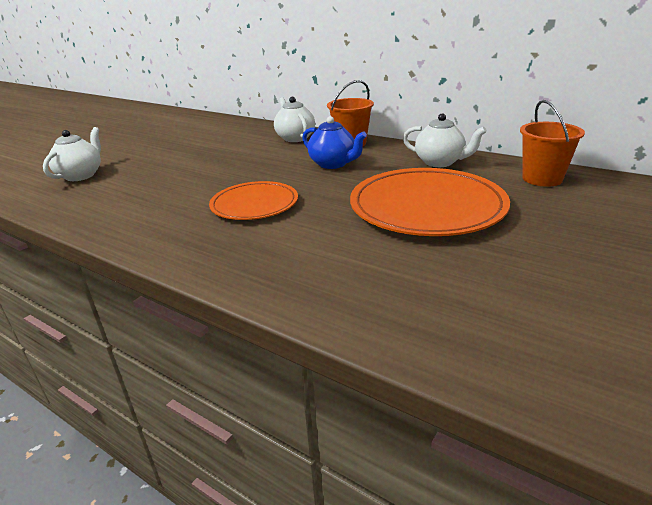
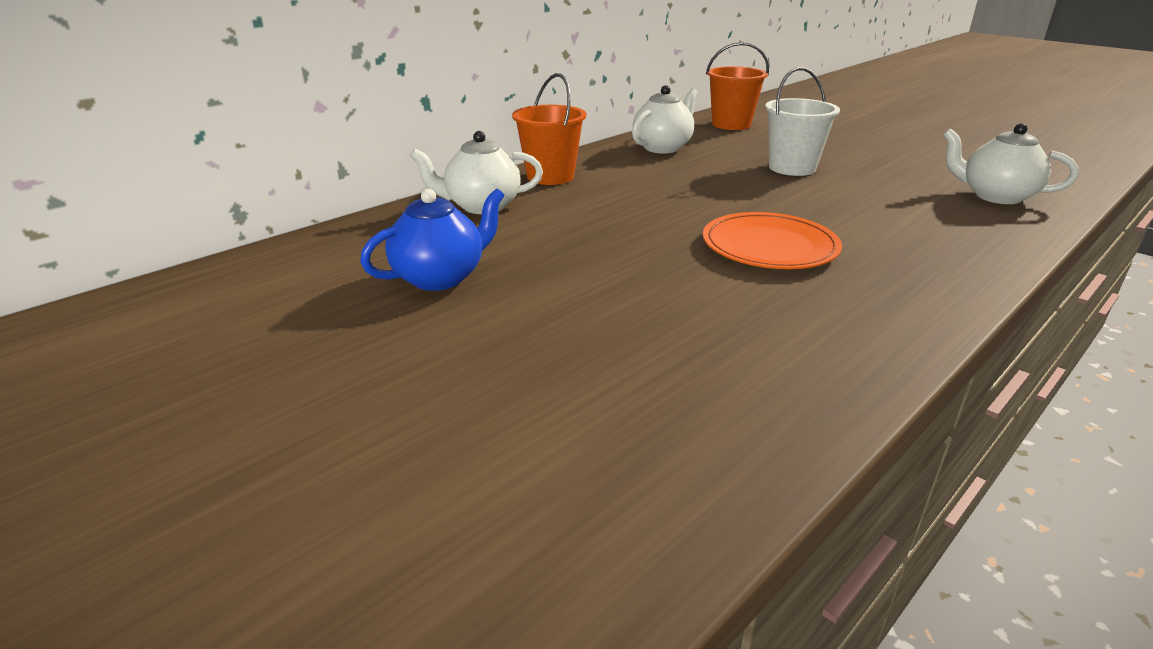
camera: 80 degrees left, 0 degrees up
white teapot [43,127,101,181] -> white teapot moved to [943,123,1079,204]
blue teapot [302,116,367,169] -> blue teapot moved to [360,188,505,291]
orange plate [350,168,510,236] -> white bucket [765,67,840,176]

